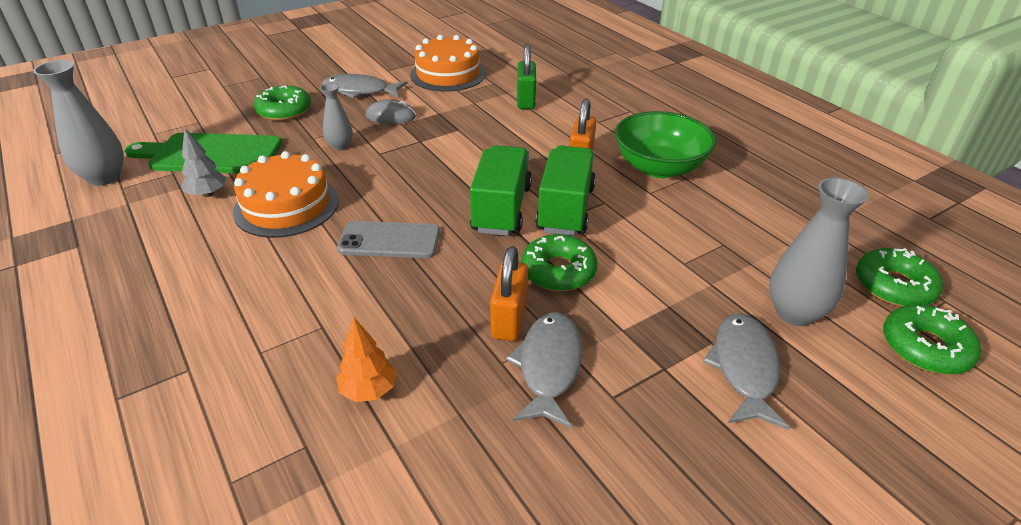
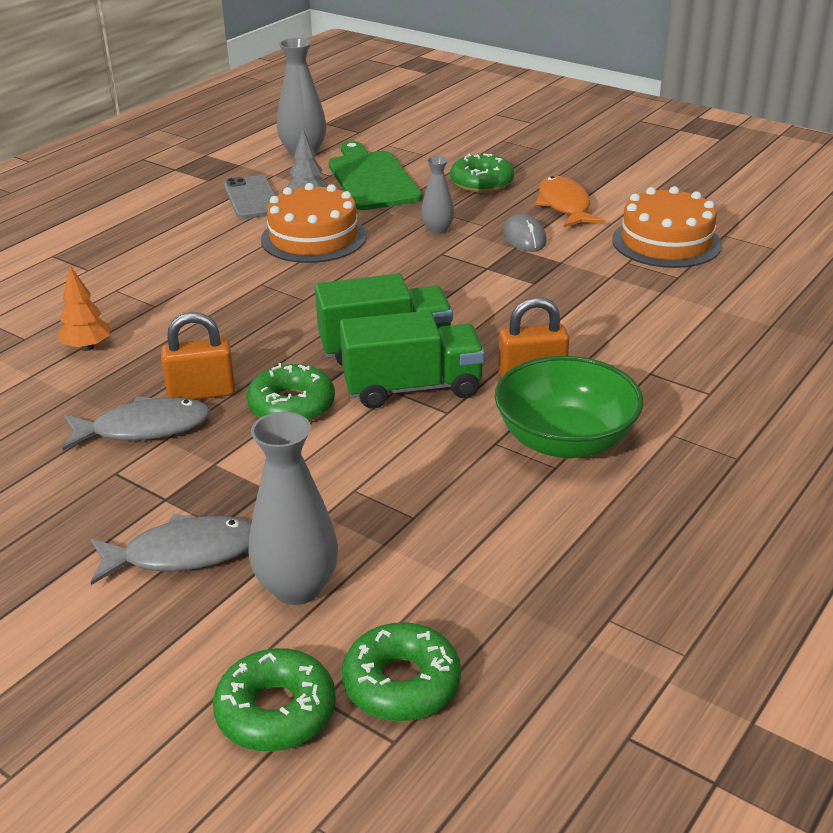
camera: 70 degrees right, 5 degrees down
grey fish [322,74,408,99] -> orange fish [535,176,605,227]
grey phone [337,221,440,258] -> grey phone moved to [224,175,276,219]
green padlock [517,44,536,109] -> none

